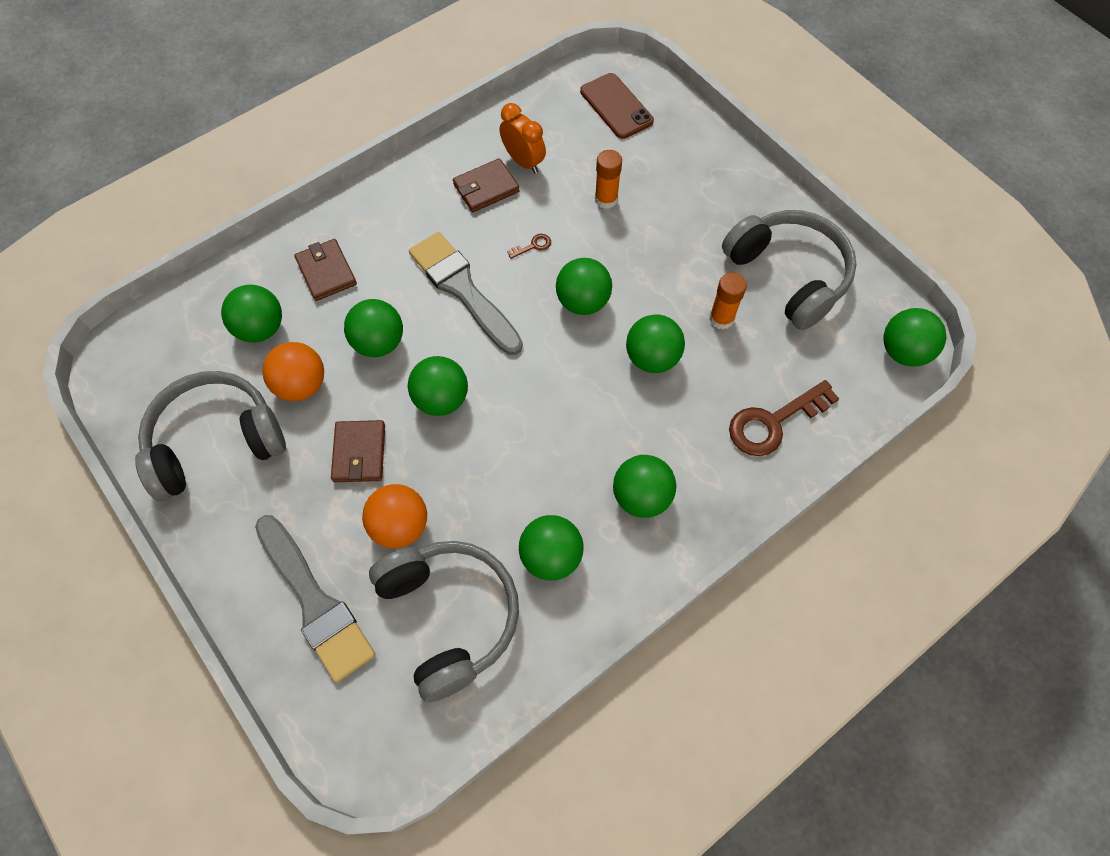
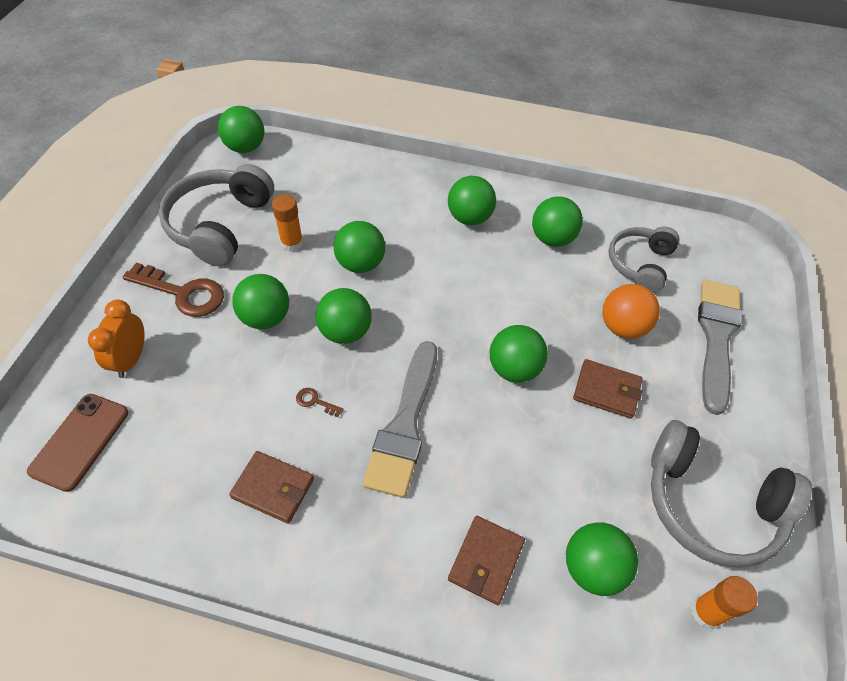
camera: 130 degrees left, 10 degrees down
orange ball [262,342,324,401] -> none
brown wallet [331,420,385,482] -> brown wallet turned 60 degrees clockwise [573,359,642,419]
green ball [344,299,403,357] -> green ball moved to [232,274,289,329]
grey headphones [369,541,519,702] -> grey headphones [608,227,680,293], size x0.65
orange clock [500,103,546,173] -> orange clock moved to [88,300,145,378]
orange glue stick [595,150,622,209] -> orange glue stick moved to [691,576,758,629]
brown key [729,380,839,456] -> brown key moved to [123,263,224,317]

